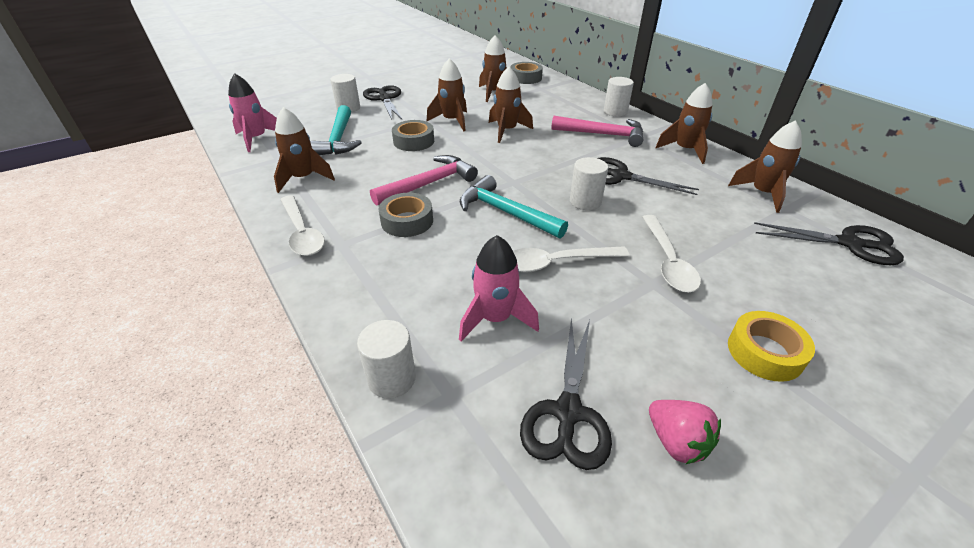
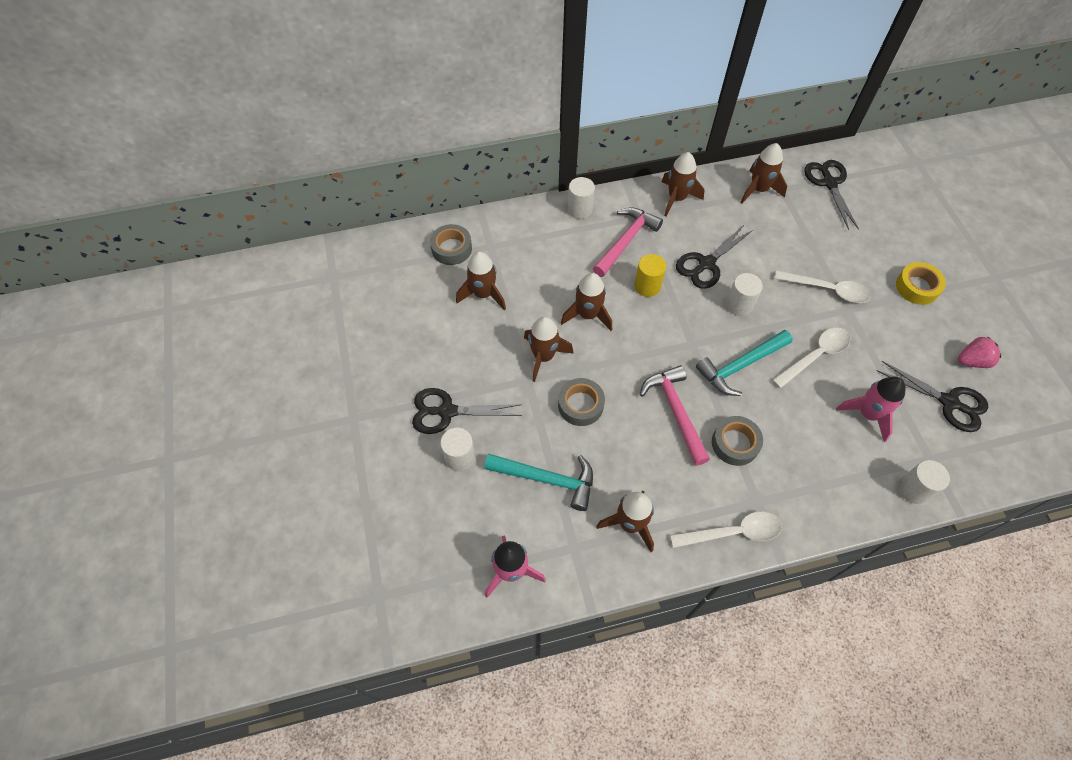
camera: 70 degrees left, 20 degrees up
white spoon [513,246,630,273] -> white spoon turned 135 degrees counterclockwise [772,328,850,389]
black scissors [754,222,904,265] -> black scissors turned 45 degrees counterclockwise [804,160,859,230]
none -> yellow cylinder [634,254,666,297]

